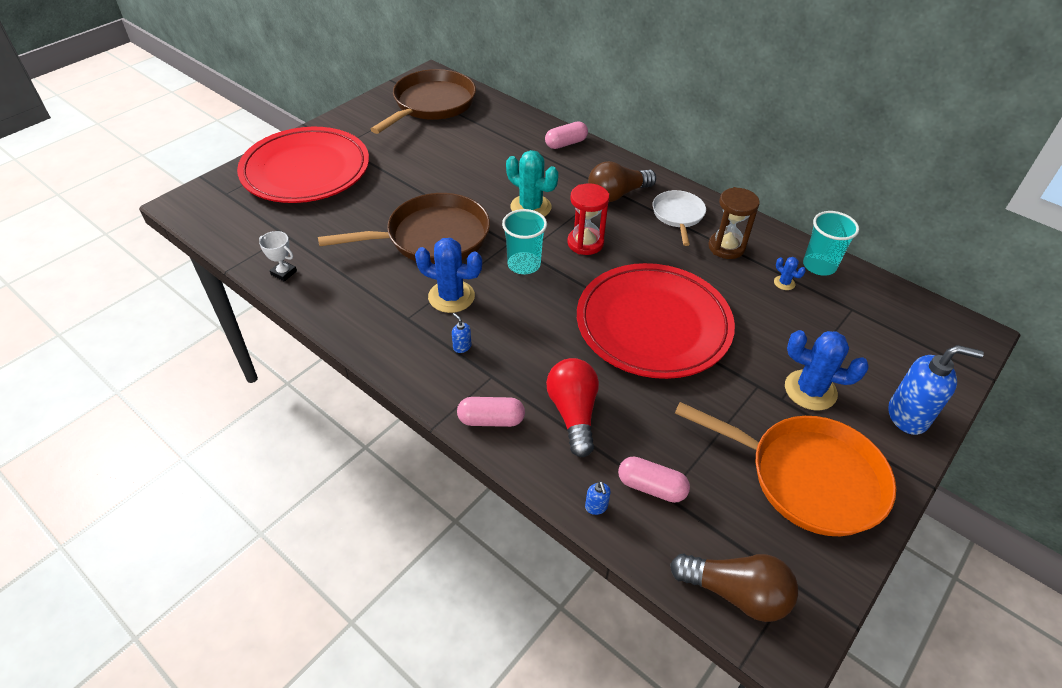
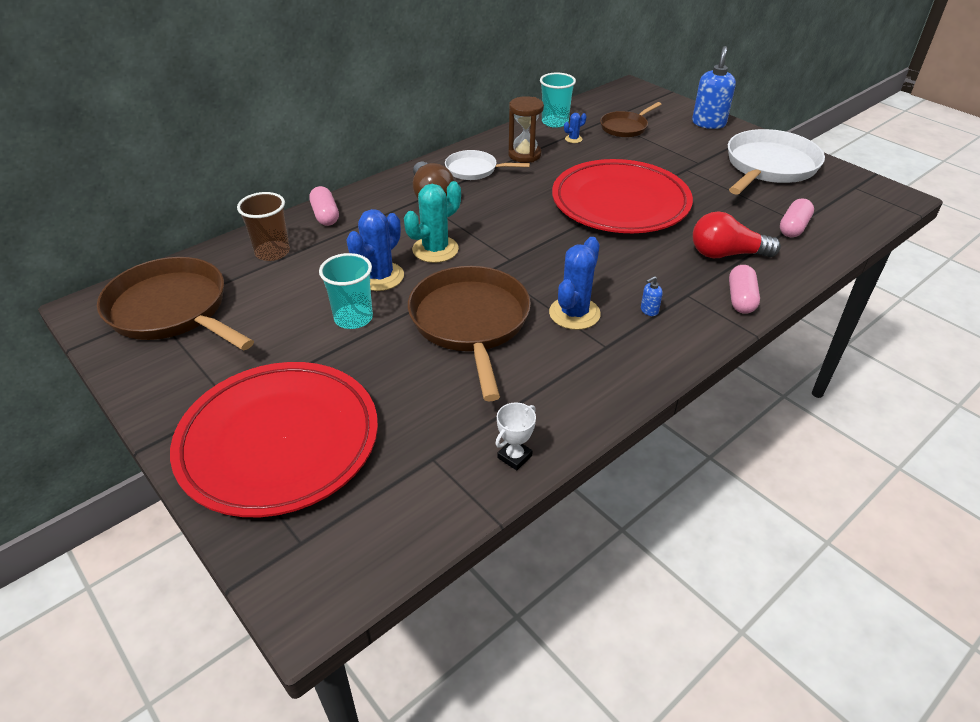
camera: 80 degrees left, 5 degrees down
turquoise cup [502,209,547,274] -> turquoise cup moved to [319,253,373,329]
red hourglass [567,183,609,255] -> none
blue soap dispenser [585,481,611,515] -> none
brown light bulb [670,554,798,622] -> none
orange pan [675,402,896,536] -> white pan [728,129,825,195]
blue cactus [785,330,869,410] -> blue cactus moved to [346,209,404,291]
none -> brown cup [237,192,290,261]
none -> brown pan [600,102,662,137]

